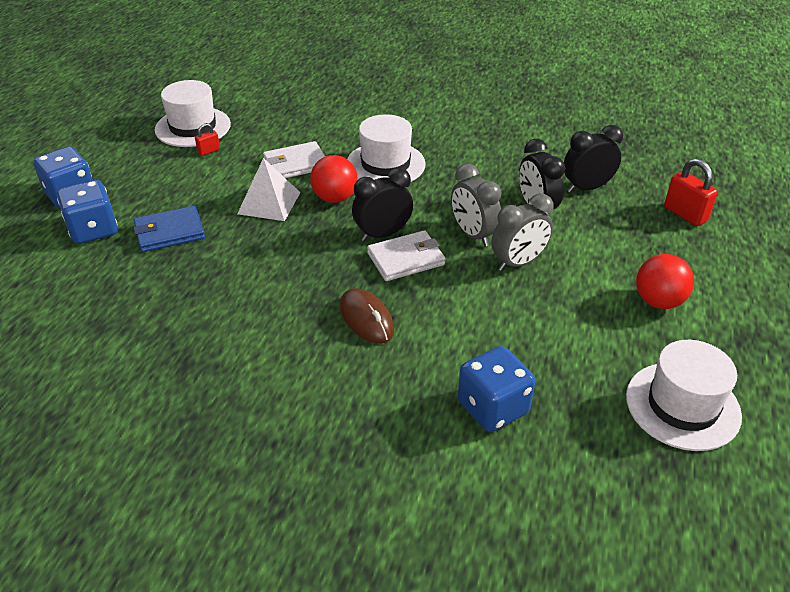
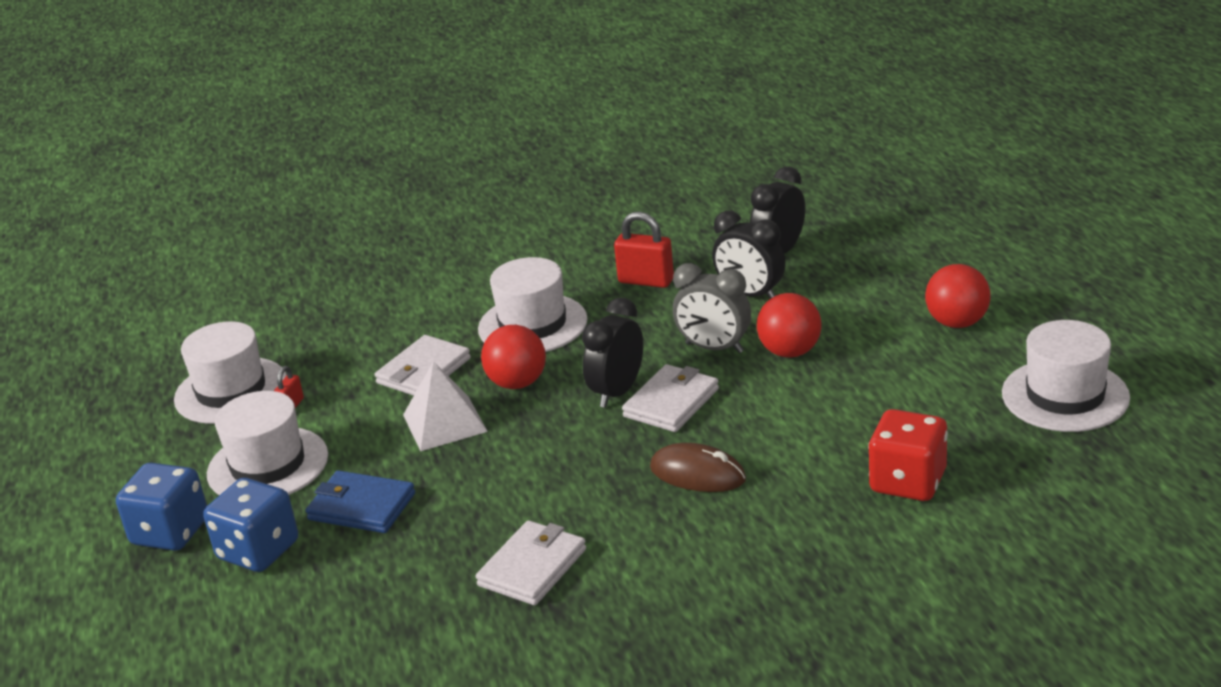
camera: 30 degrees left, 10 degrees down
blue wallet [134,206,205,252] -> blue wallet turned 75 degrees clockwise [306,470,415,533]
blue dice [458,346,535,432] -> red dice [868,409,948,501]
grey clock [492,194,554,271] -> red ball [757,293,822,358]
red padlock [664,158,718,226] -> red padlock moved to [614,212,674,288]
none -> white hat [207,391,328,495]
none -> white wallet [475,520,586,605]

